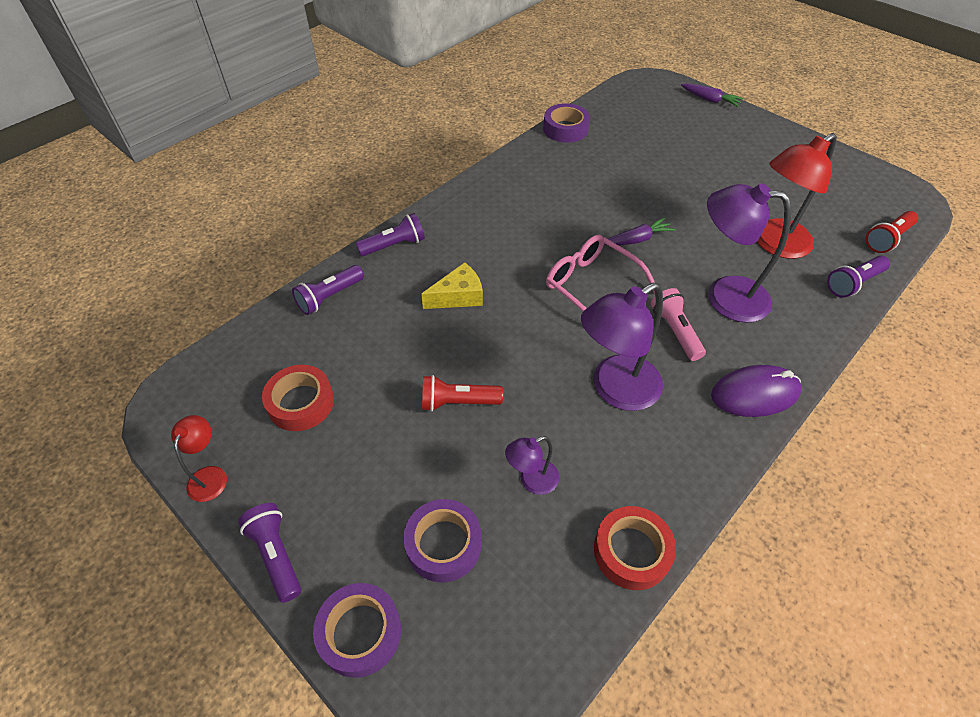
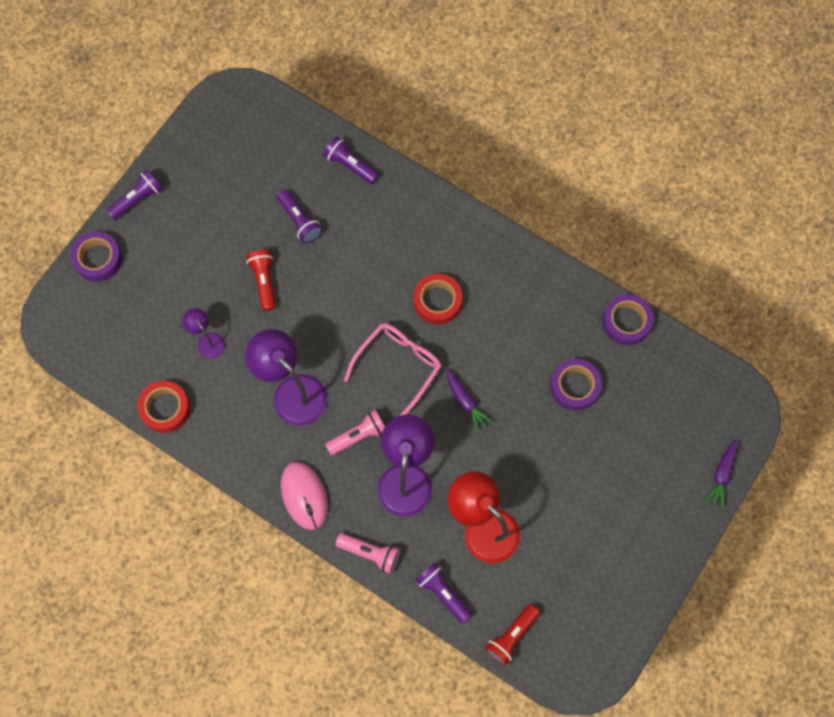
camera: 80 degrees right, 20 degrees up
red lamp [171,415,227,502] -> none
red tape [262,365,334,431] -> red tape moved to [414,274,463,325]
purple flashlight [356,213,425,256] -> purple flashlight moved to [277,190,323,244]
purple tape [403,499,481,582] -> purple tape moved to [550,359,602,411]
yellow cheese [421,262,483,309] -> none
purple mouse [711,365,802,417] -> pink mouse [281,462,328,530]
red flashlight [866,211,918,253] -> red flashlight turned 90 degrees counterclockwise [485,604,540,666]
none -> pink flashlight [335,533,400,574]

